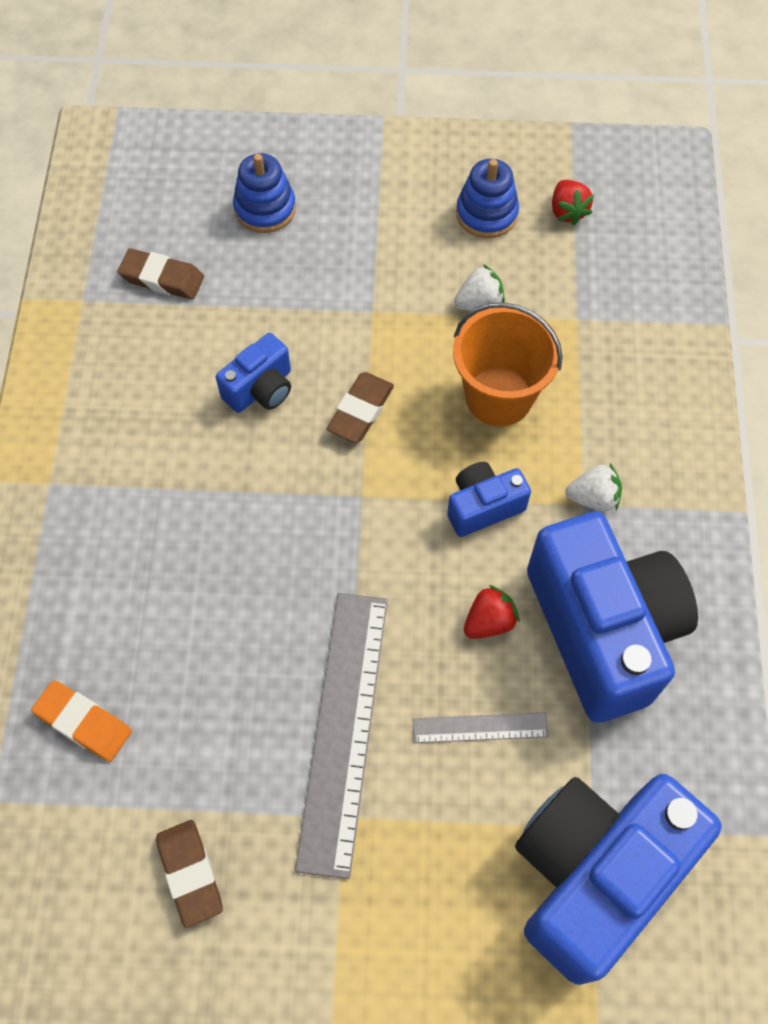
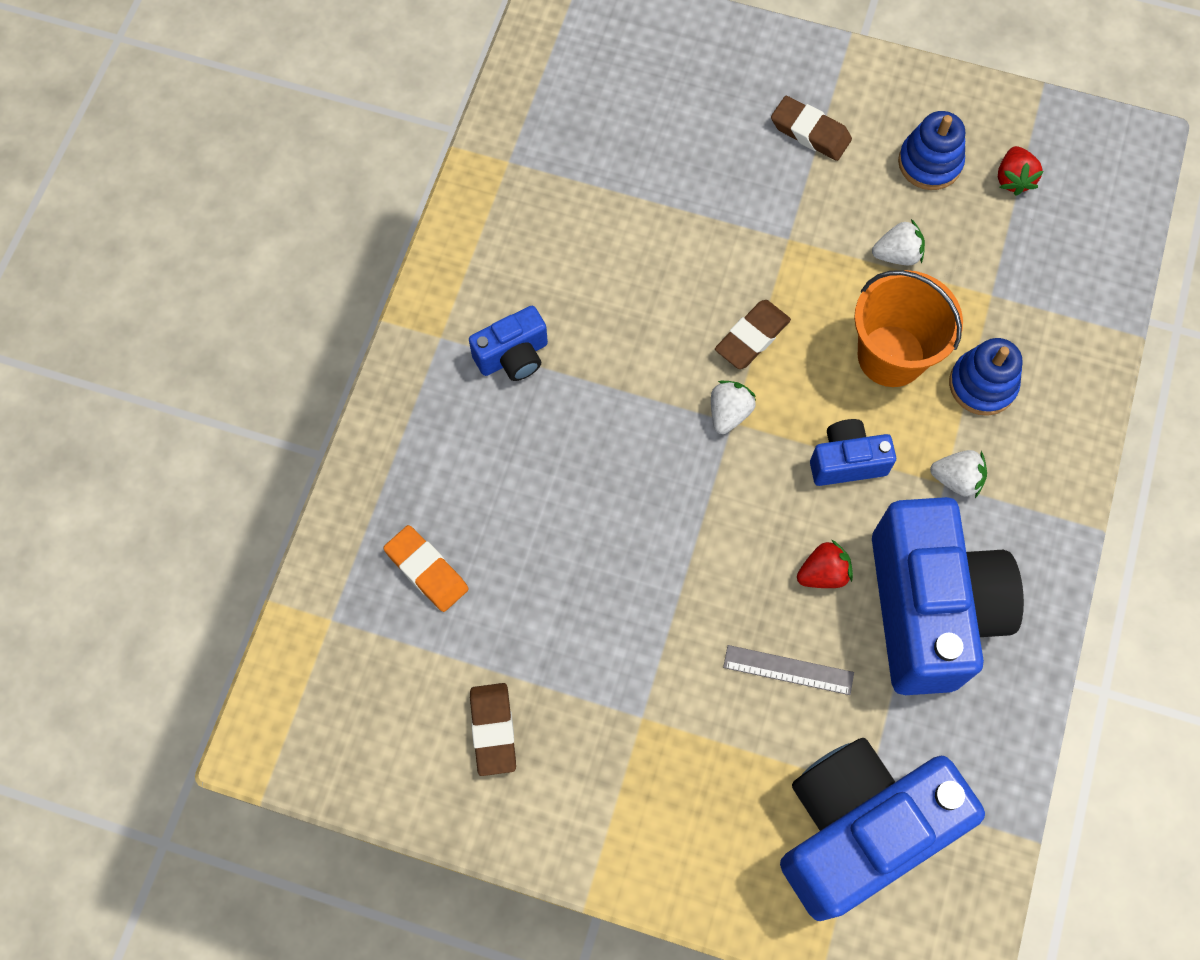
camera: 15 degrees right, 5 degrees up
brown eraser [118,248,204,299] -> brown eraser moved to [771,96,852,161]
blue camera [216,333,291,413] -> blue camera moved to [469,306,548,381]
blue stacking toy [233,153,296,233] -> blue stacking toy moved to [949,338,1023,416]
grey ruler [295,593,387,879] -> none
none -> white strawberry [711,381,756,434]

